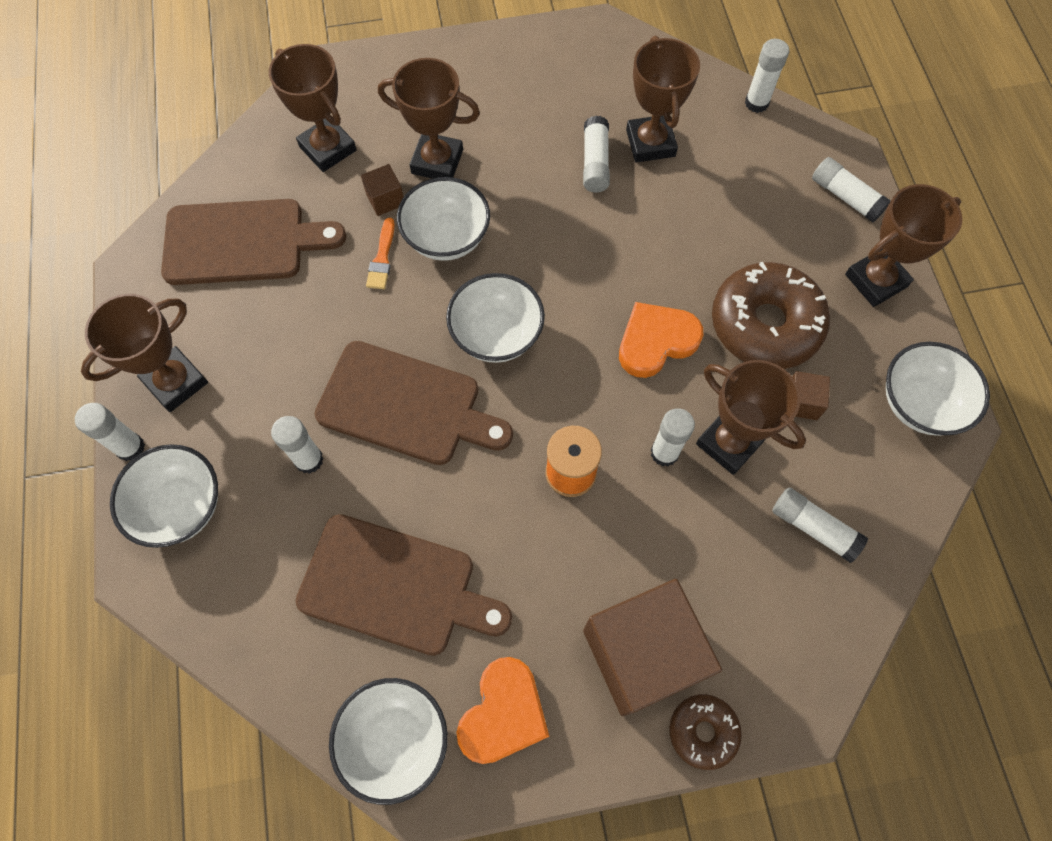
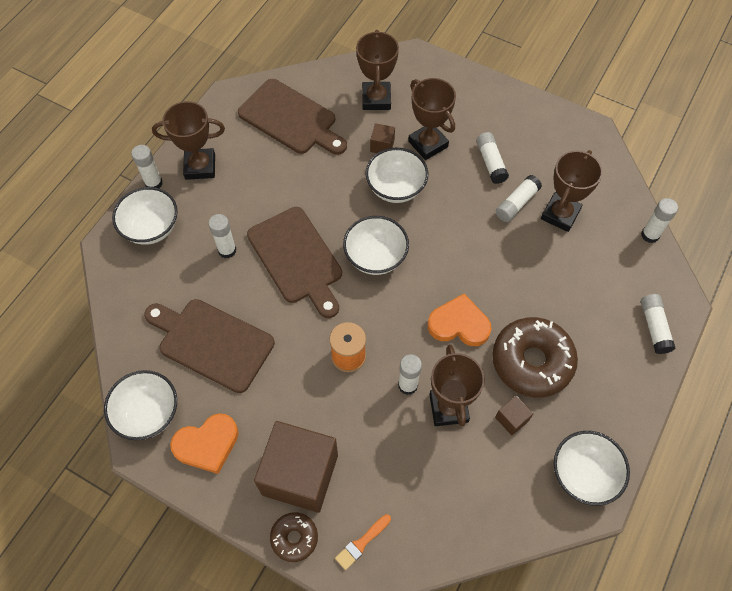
camera: 40 degrees right, 5 degrees down
brown cutting board [296,514,512,656] -> brown cutting board turned 150 degrees clockwise [144,299,275,393]
orange brush [366,218,395,289] -> orange brush moved to [335,514,391,570]
white glue stick [772,488,868,563] -> white glue stick moved to [476,132,509,184]
brown trophy [845,184,962,307] -> none

